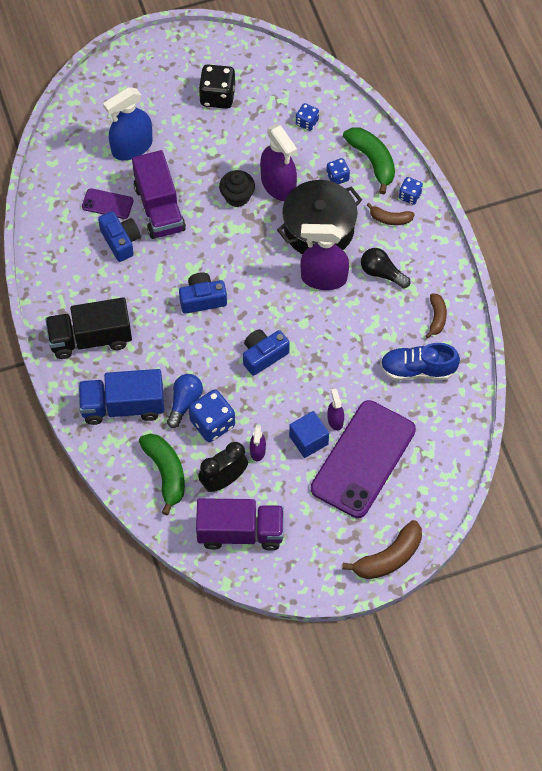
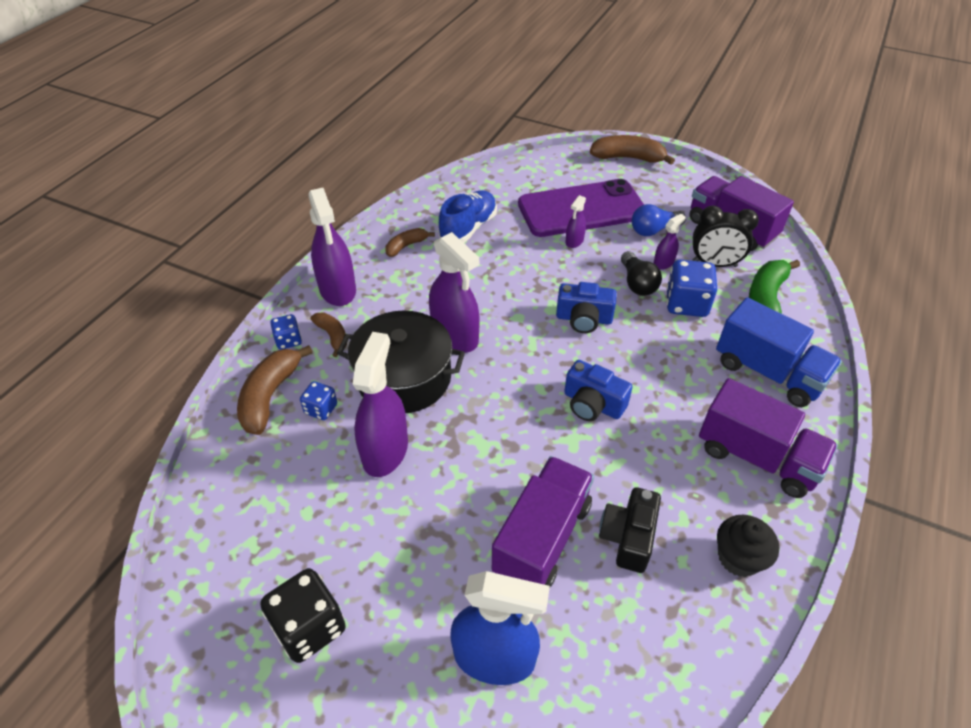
camera: 135 degrees left, 15 degrees down
black truck [45,297,132,359] -> purple truck [699,378,838,498]
purple phone [82,188,133,219] -> none
blue camera [98,211,140,262] -> black camera [599,487,661,573]
blue light bulb [167,374,203,428] -> blue light bulb moved to [631,204,686,236]
black cupcake [219,170,255,207] -> black cupcake moved to [717,515,779,577]
blue cube [289,411,329,458] -> none
blue dice [296,103,319,131] -> none
green banana [343,127,395,194] -> brown banana [237,345,313,435]
black light bulb [361,248,411,288] -> black light bulb moved to [621,251,662,296]
blue shoe [380,343,460,381] -> blue shoe turned 105 degrees counterclockwise [439,190,497,243]
none -> purple spray bottle [309,188,356,306]

